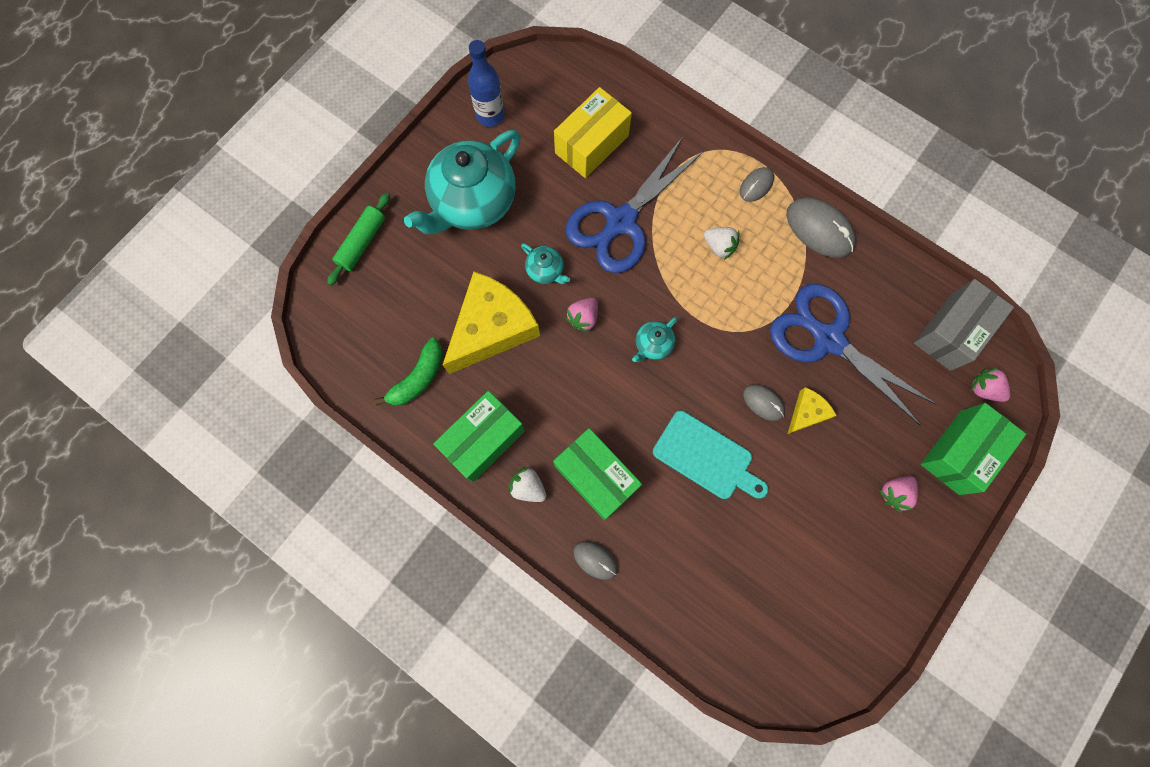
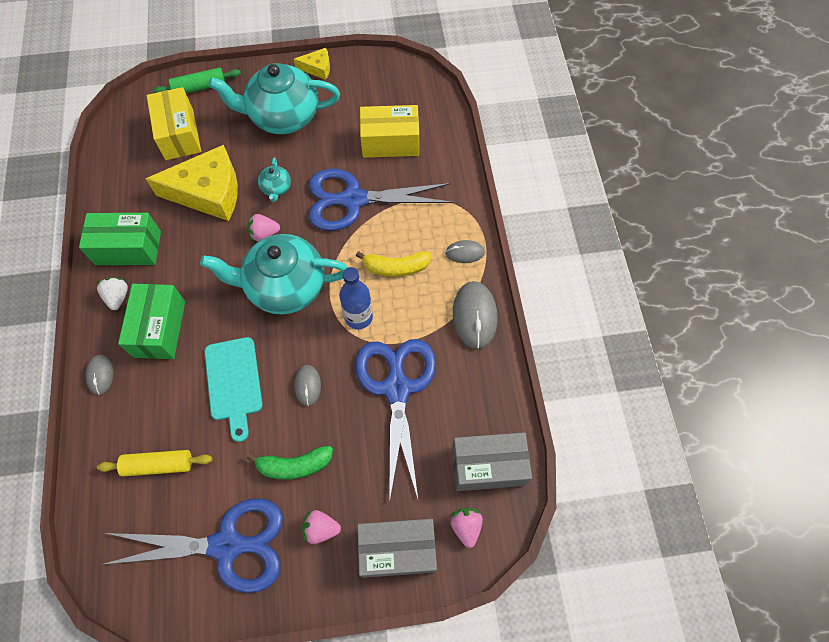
camera: 45 degrees right, 10 degrees down
green banana [375,338,443,406] -> green banana moved to [247,446,333,480]
blue bottle [468,40,505,127] -> blue bottle moved to [339,267,373,329]
turquoise teapot [632,317,677,362] -> turquoise teapot [200,234,348,315], size x2.35
white strawberry [704,227,739,260] -> yellow banana [356,251,431,277]
yellow cheese [788,387,837,434] -> yellow cheese moved to [294,48,330,80]
green box [921,403,1026,495] -> grey box [357,519,437,578]
none -> yellow rolling pin [97,450,212,477]
none -> blue scissors [100,498,283,593]
none -> yellow box [147,87,201,160]

